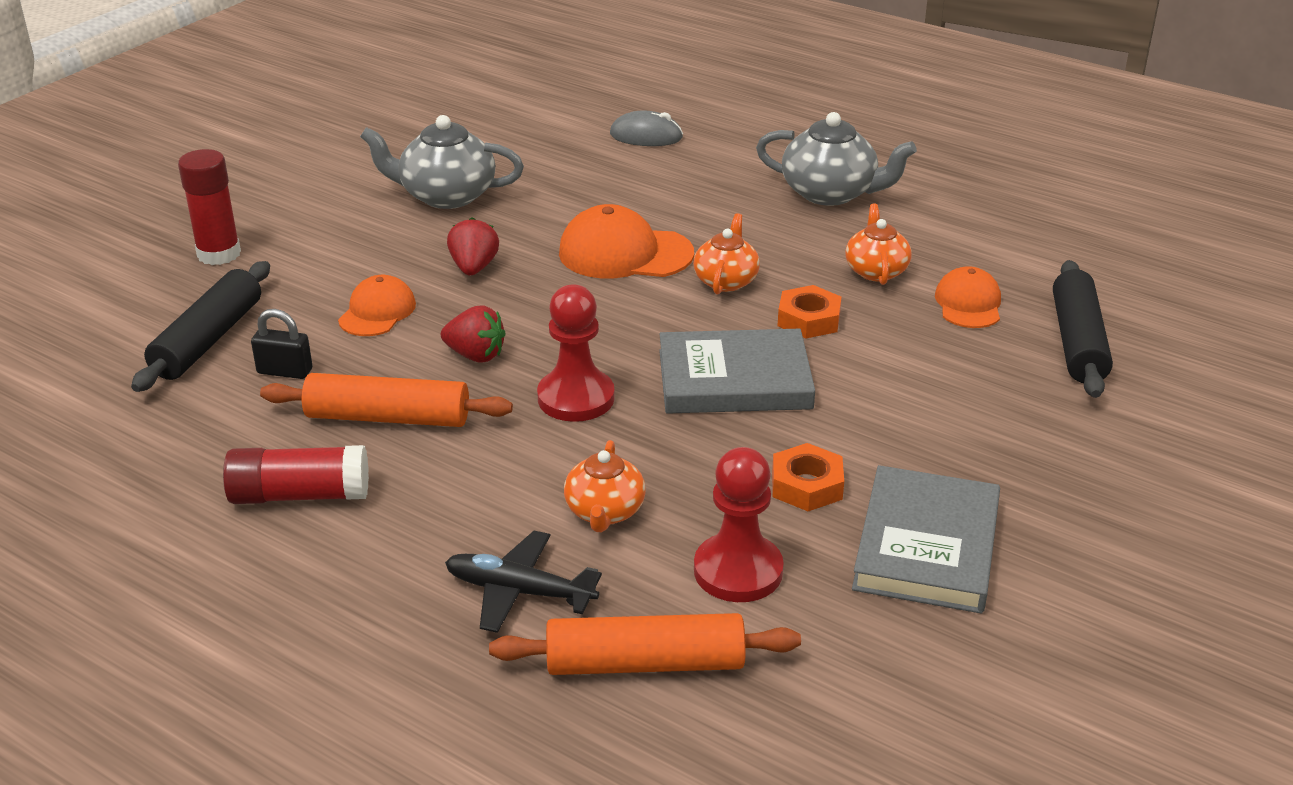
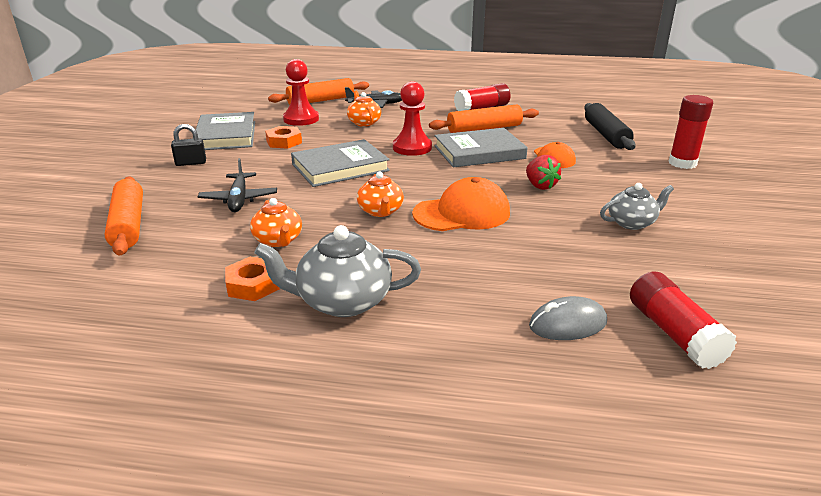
camera: 155 degrees right, 5 degrees down
black padlock [251,309,312,379] -> black padlock moved to [171,124,206,166]
grey teapot [360,115,524,209] -> grey teapot [600,183,674,230], size x0.63
red strawberry [441,305,506,363] -> grey book [434,128,528,168]
orange nut [778,285,842,339] -> orange nut moved to [225,257,279,301]
orange cap [935,266,1001,328] -> none
black rolling pin [1053,260,1113,398] -> orange rolling pin [104,176,143,256]
none -> black plane [198,158,277,212]
none -> red glue stick [630,271,737,369]

